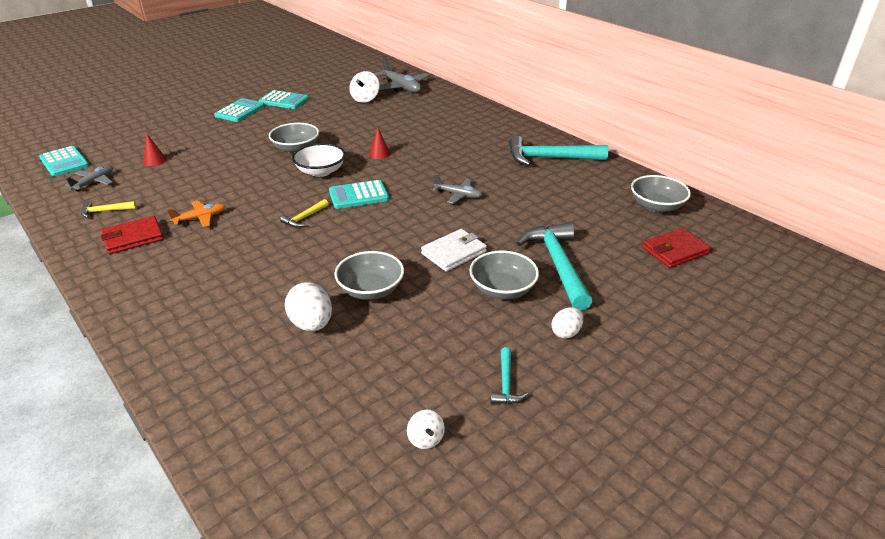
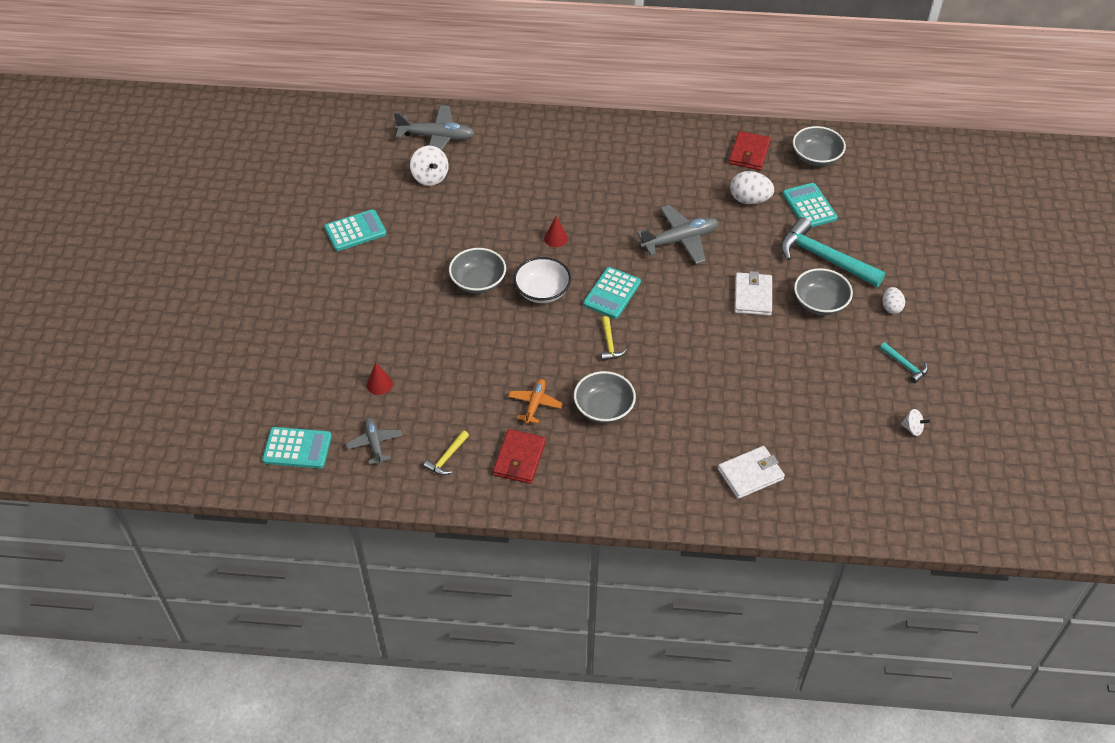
camera: 45 degrees left, 15 degrees up
turquoise calculator [214,98,265,122] -> turquoise calculator moved to [782,183,838,227]
white egg [285,282,332,331] -> white egg moved to [730,171,774,204]
grey bowl [334,251,404,300] -> grey bowl moved to [574,371,636,423]
grey plane [433,175,482,204] -> grey plane [637,205,719,264], size x1.68
turquoise hammer [509,135,609,166] -> none
red wallet [642,228,711,268] -> red wallet moved to [729,131,771,170]
none -> white wallet [718,446,785,499]

